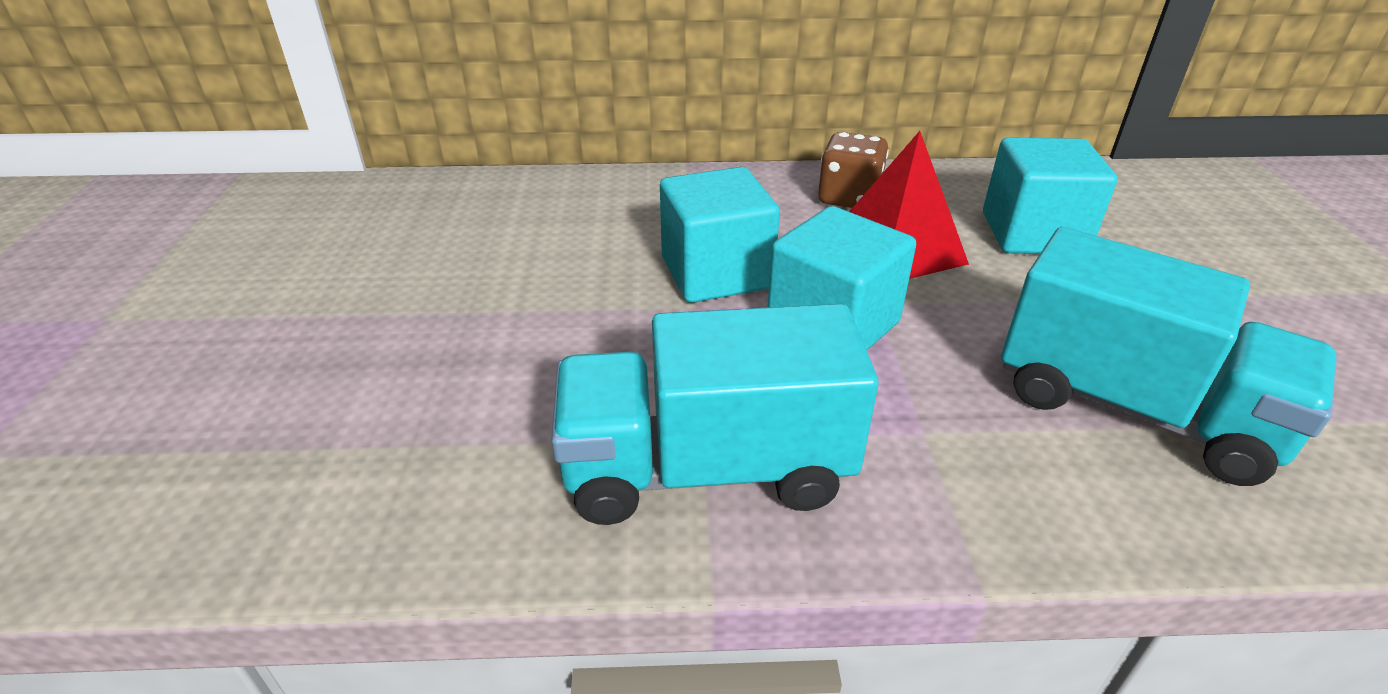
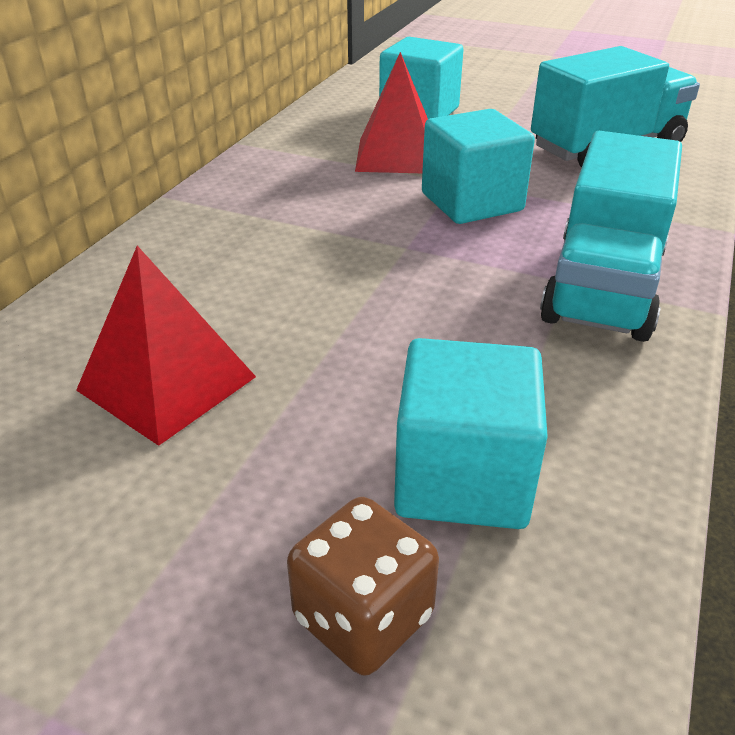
camera: 65 degrees left, 0 degrees up
turquoise cube [660,167,780,303] -> turquoise cube moved to [394,338,548,529]
brown dice [818,132,889,208] -> brown dice moved to [287,497,439,675]
none -> red pyramid [76,246,256,446]

